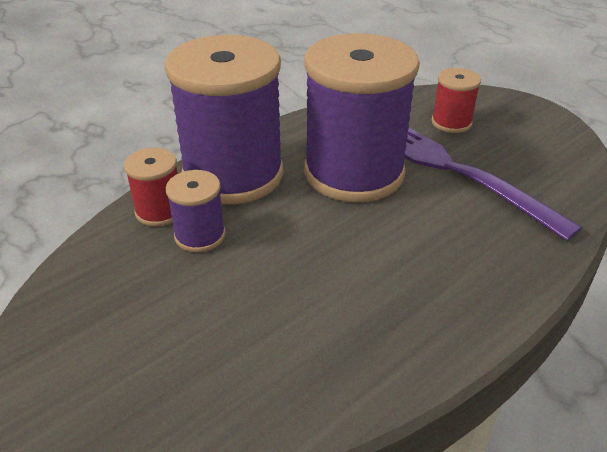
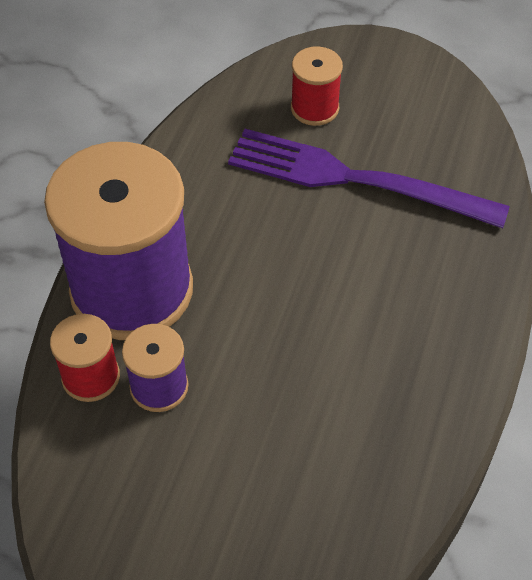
camera: 30 degrees left, 15 degrees up
purple spool [304,33,420,202] -> none

